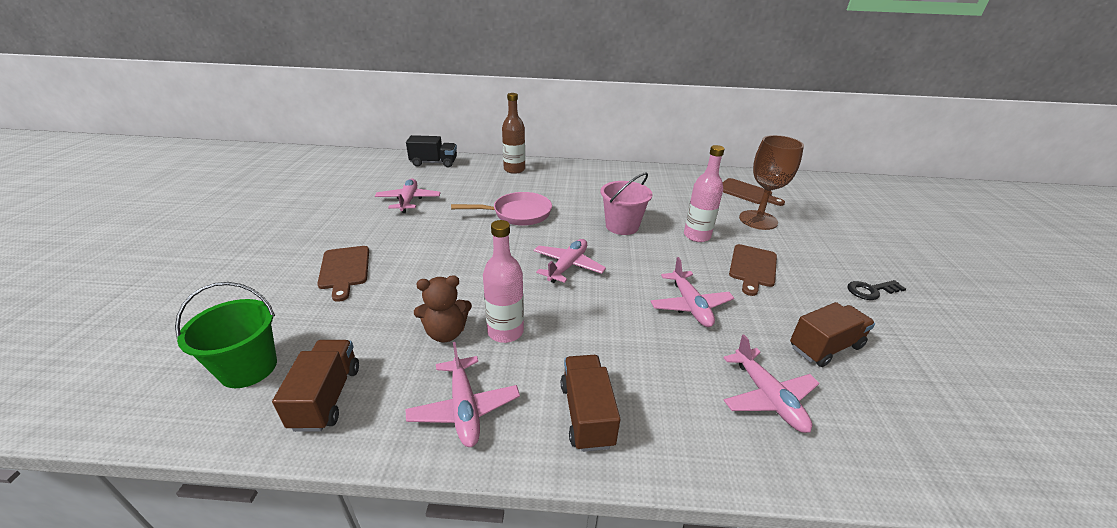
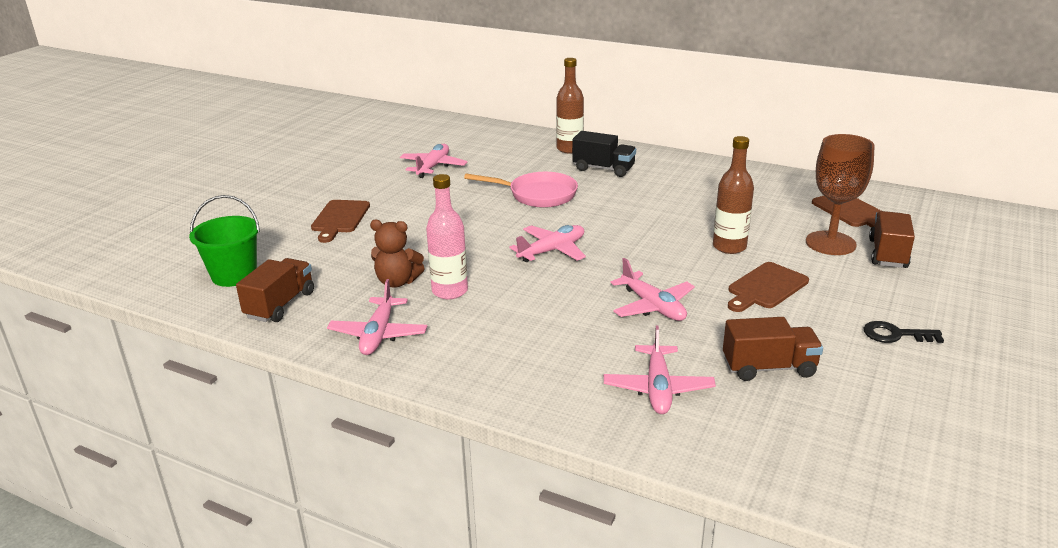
camera: 25 degrees right, 5 degrees down
black truck [406,135,457,168] -> black truck moved to [572,131,636,177]
brown truck [561,355,620,452] -> brown truck moved to [869,211,915,268]
pink bucket [601,173,653,235] -> none
pink plane [650,257,734,327] -> pink plane turned 45 degrees counterclockwise [610,258,695,321]
pink bottle [684,145,725,242] -> brown bottle [713,136,754,254]

